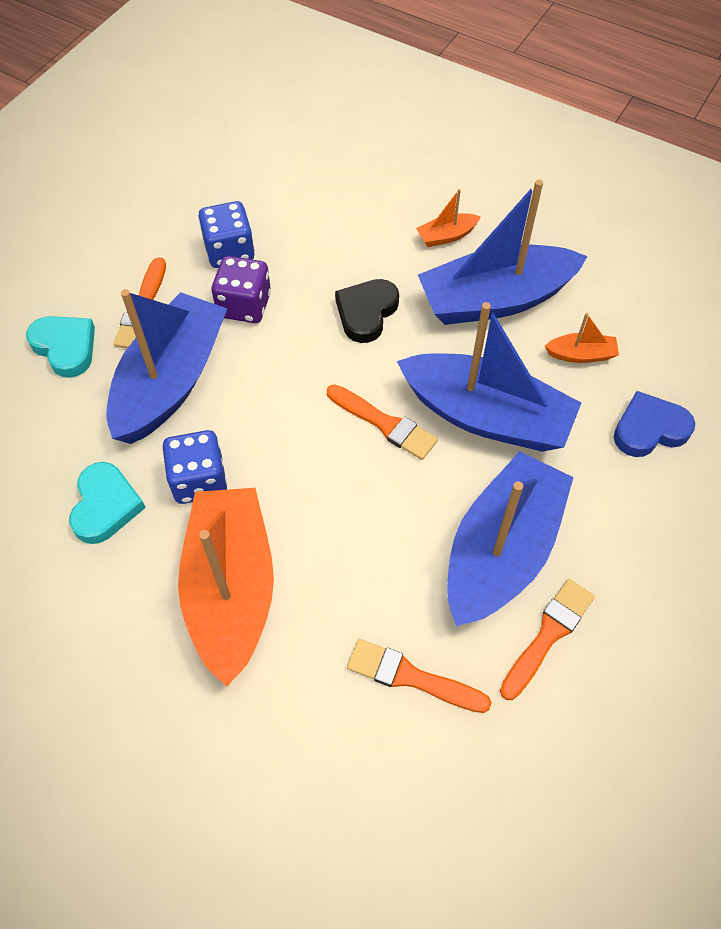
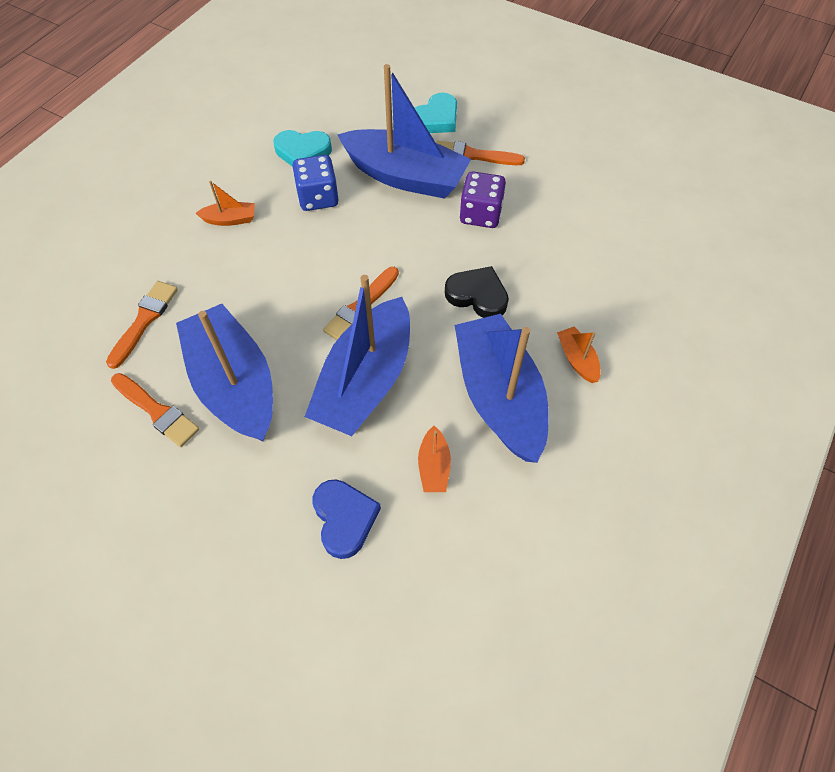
camera: 90 degrees right, 0 degrees up
orange boat [178,488,274,686] -> orange boat [196,181,255,226], size x0.41
blue dice [198,201,255,268] -> none
blue boat [447,451,574,626] -> blue boat turned 150 degrees counterclockwise [176,304,273,441]

